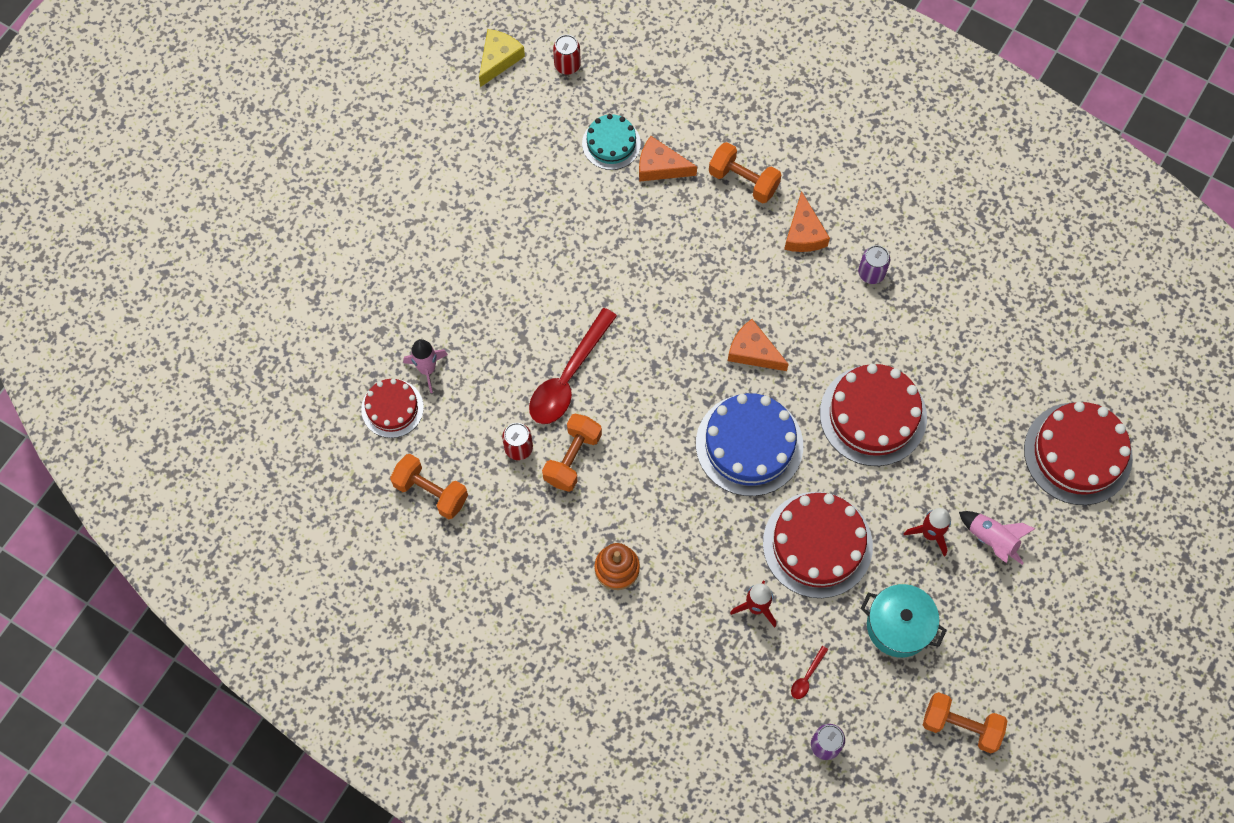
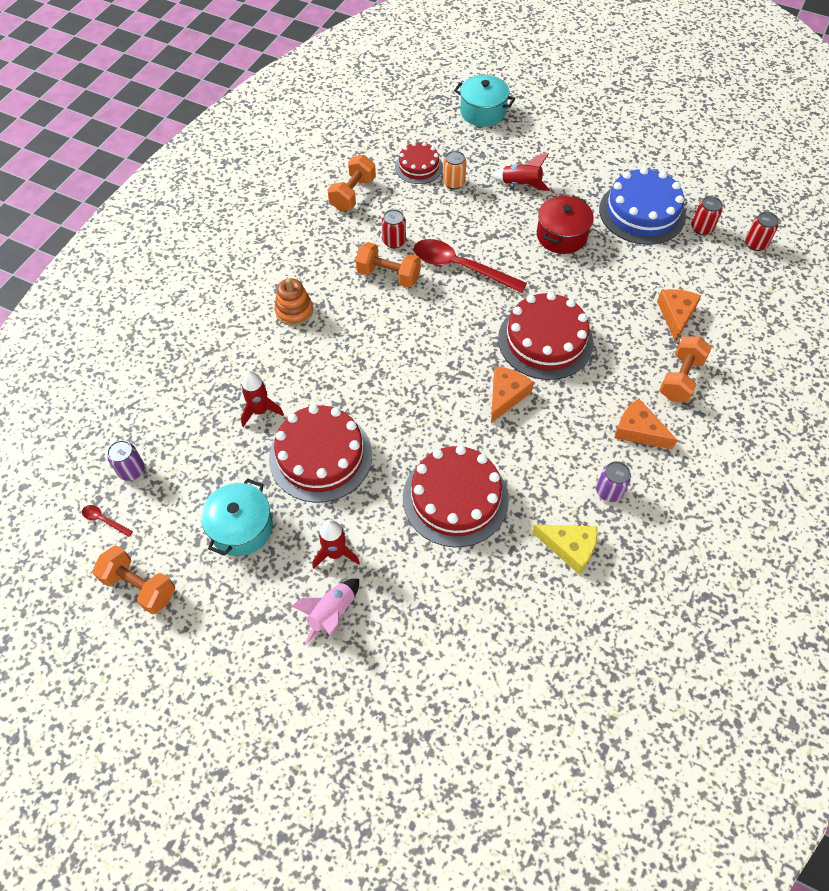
camera: 85 degrees right, 10 degrees down
pink rocket [403,339,448,393] -> orange can [443,151,467,189]
yellow cheese [479,29,525,87] -> yellow cheese moved to [532,524,598,574]
turquoise cake [582,114,641,170] -> none
blue cake [696,393,803,496] -> blue cake moved to [599,167,686,245]
orange cheese [784,191,830,252] -> orange cheese turned 45 degrees clockwise [614,398,677,450]
red spoon [791,646,828,699] -> red spoon moved to [82,505,133,537]
orange dumbbell [923,692,1007,753] -> orange dumbbell turned 75 degrees counterclockwise [92,546,175,614]
red cake [1024,402,1133,505] -> red cake moved to [498,292,593,380]
none -> turquoise pot [454,75,515,127]
none -> red rocket [491,153,550,191]
none -> red pot [537,195,594,254]
none -> red can [691,196,723,235]

